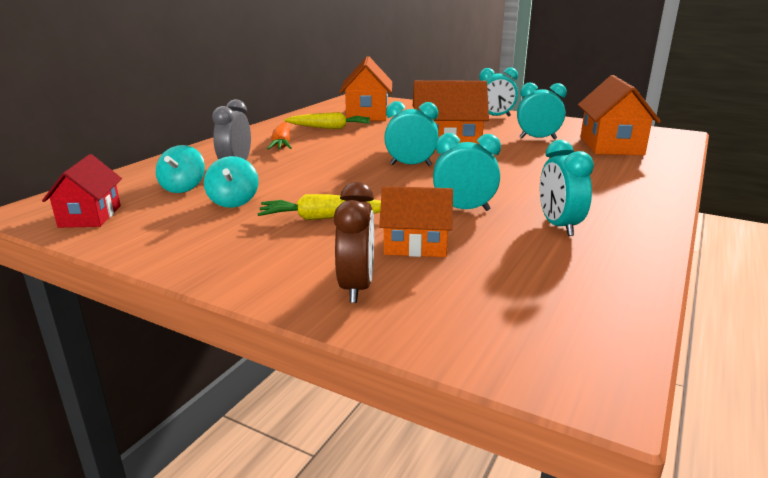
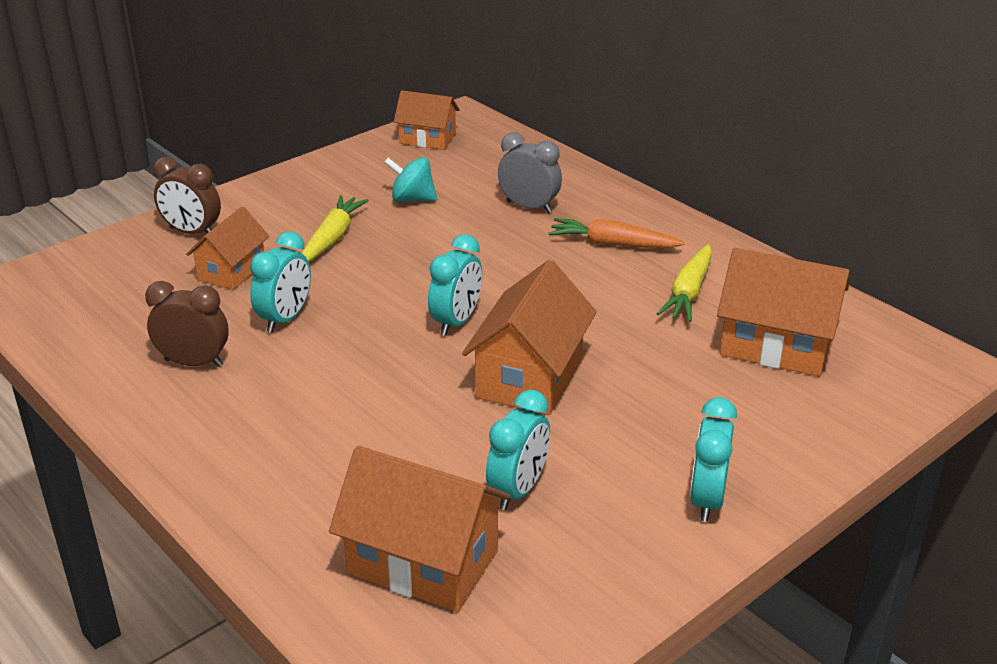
camera: 110 degrees right, 10 degrees up
red house [42,154,122,228] -> orange house [394,90,460,150]
turquoise spinning top [156,145,205,193] -> none
turquoise clock [540,140,594,236] -> brown clock [145,281,229,367]

